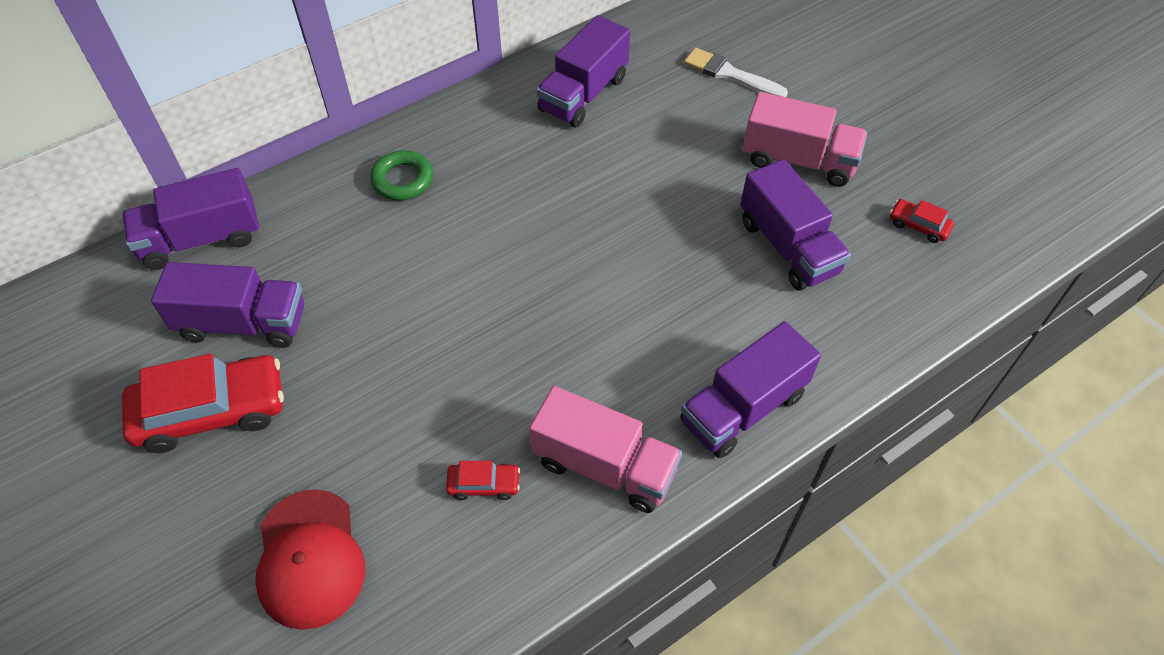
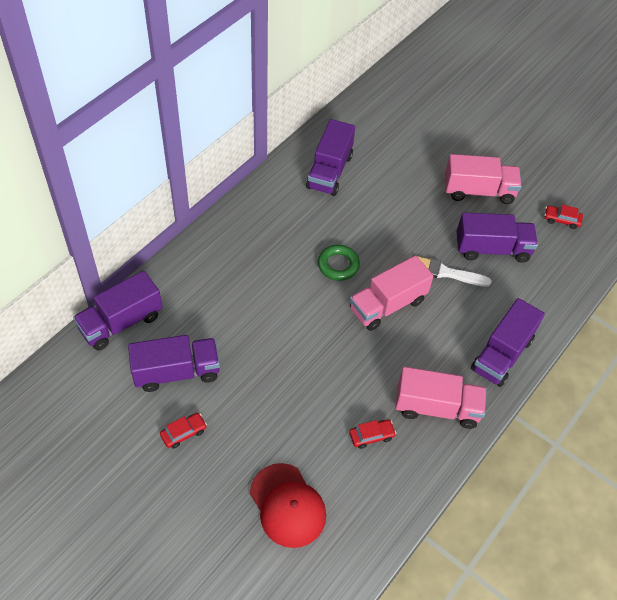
camera: 20 degrees left, 0 degrees up
red car [122,354,284,453] -> red car [160,413,207,449], size x0.46
green ring [370,150,433,201] -> green ring moved to [318,245,360,281]
white brush [684,48,788,97] -> white brush moved to [417,256,492,287]
purple truck [740,159,851,291] -> purple truck turned 45 degrees counterclockwise [457,212,538,263]
none -> pink truck [350,255,433,331]

